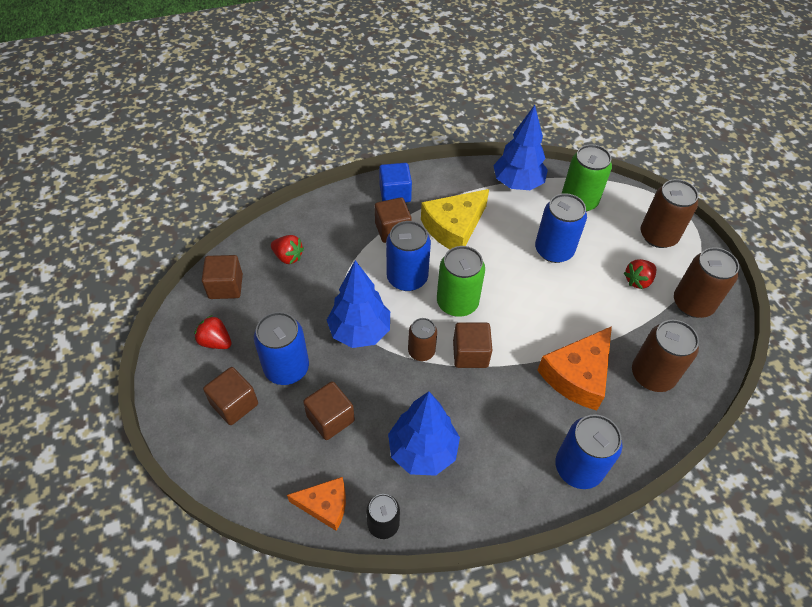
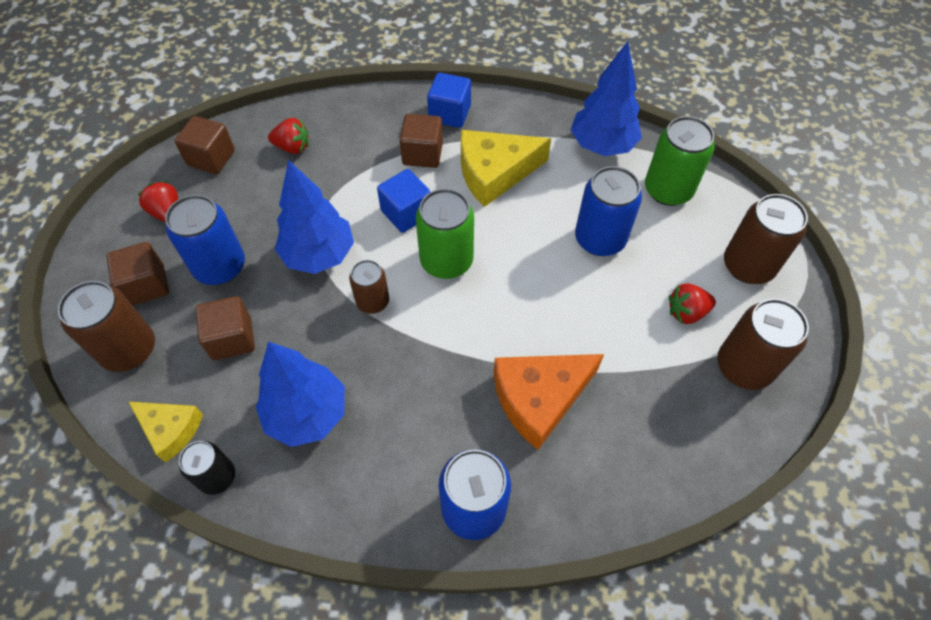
camera: 25 degrees right, 5 degrees up
red strawberry [271,235,304,264] -> red strawberry turned 45 degrees counterclockwise [268,118,309,154]
orange cheese [287,477,346,531] -> yellow cheese [129,402,203,463]
blue can [386,221,431,291] -> blue cube [377,169,430,233]
brown cube [453,322,492,368] -> none
brown can [632,320,699,392] -> brown can moved to [58,281,155,372]

